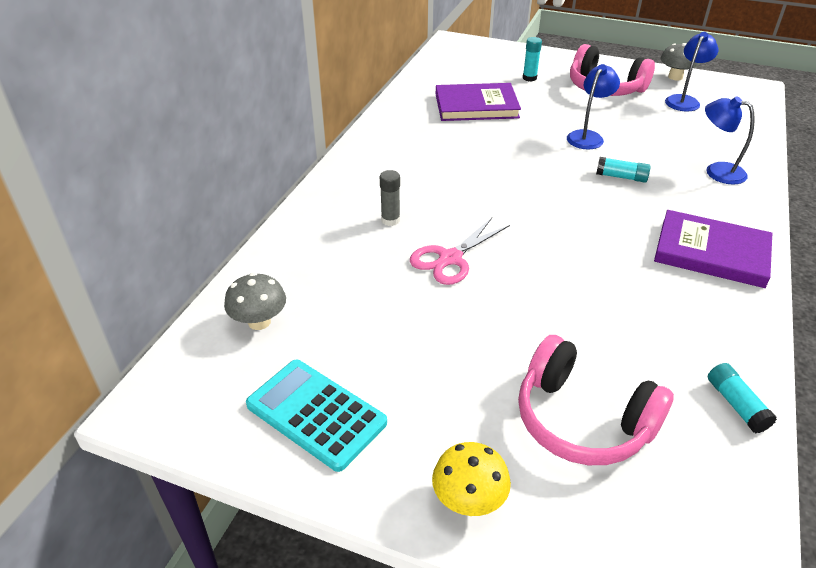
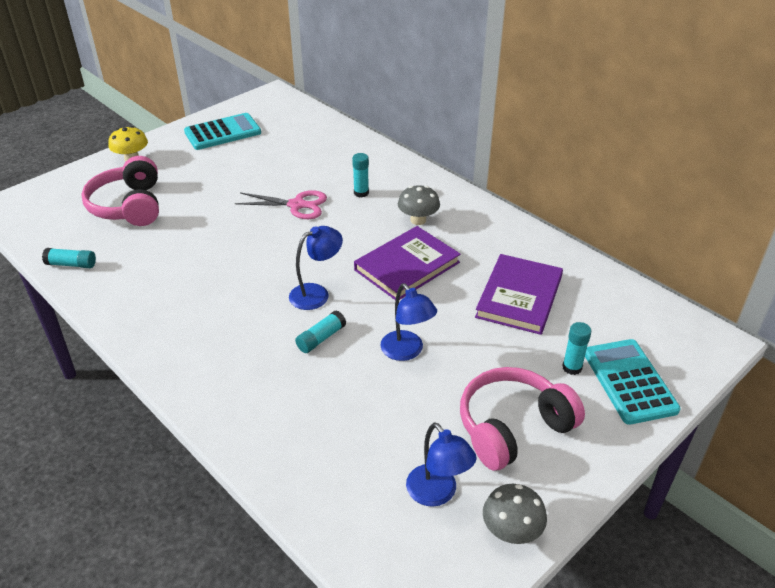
camera: 115 degrees right, 0 degrees up
grey mushroom [224,273,286,330] -> grey mushroom moved to [398,185,440,225]
grey glue stick [380,170,400,226] -> turquoise glue stick [352,153,369,198]
pink scissors [410,218,510,285] -> pink scissors turned 120 degrees clockwise [235,190,327,219]
pink headphones [518,335,674,465] -> pink headphones turned 75 degrees counterclockwise [81,156,159,226]
purple book [654,210,772,288] -> purple book moved to [354,226,461,300]
blue lamp [705,96,755,185] -> blue lamp moved to [289,226,343,310]
none -> turquoise calculator [585,339,680,425]

